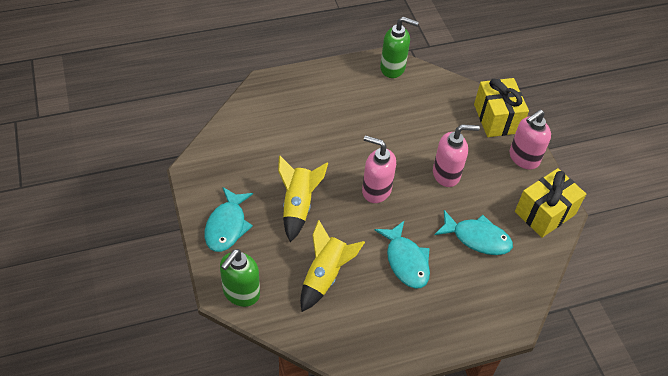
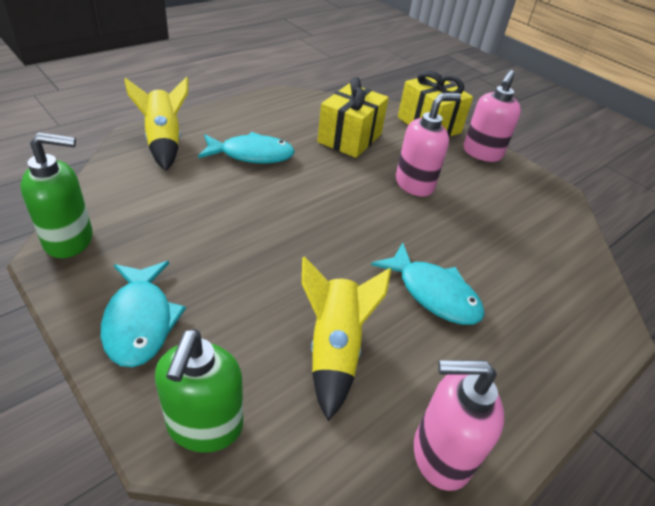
camera: 25 degrees left, 10 degrees down
yellow rocket [278,156,328,242] -> yellow rocket moved to [124,77,188,171]
pink soap dispenser [362,135,396,203] -> pink soap dispenser moved to [414,360,504,491]
green soap dispenser [380,17,419,78] -> green soap dispenser moved to [20,132,93,258]
turquoise fish [434,210,513,255] -> turquoise fish moved to [198,132,295,164]
yellow gift [515,168,586,238] -> yellow gift moved to [317,77,389,158]

